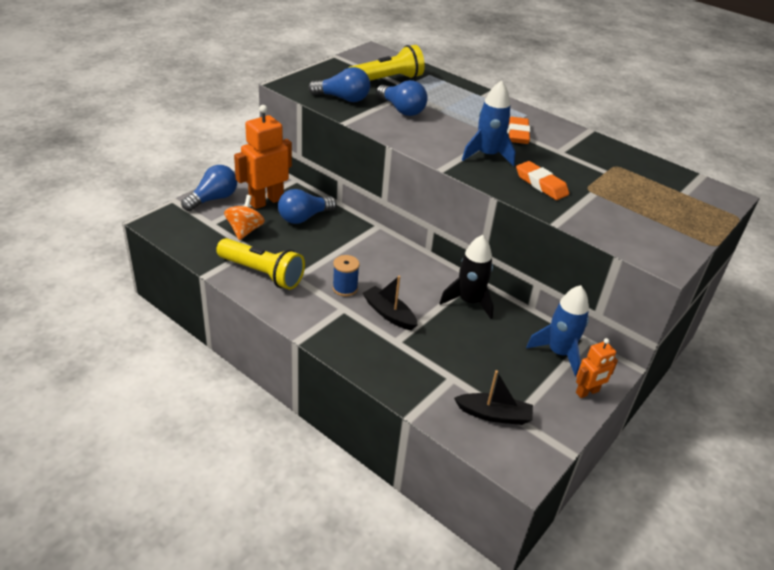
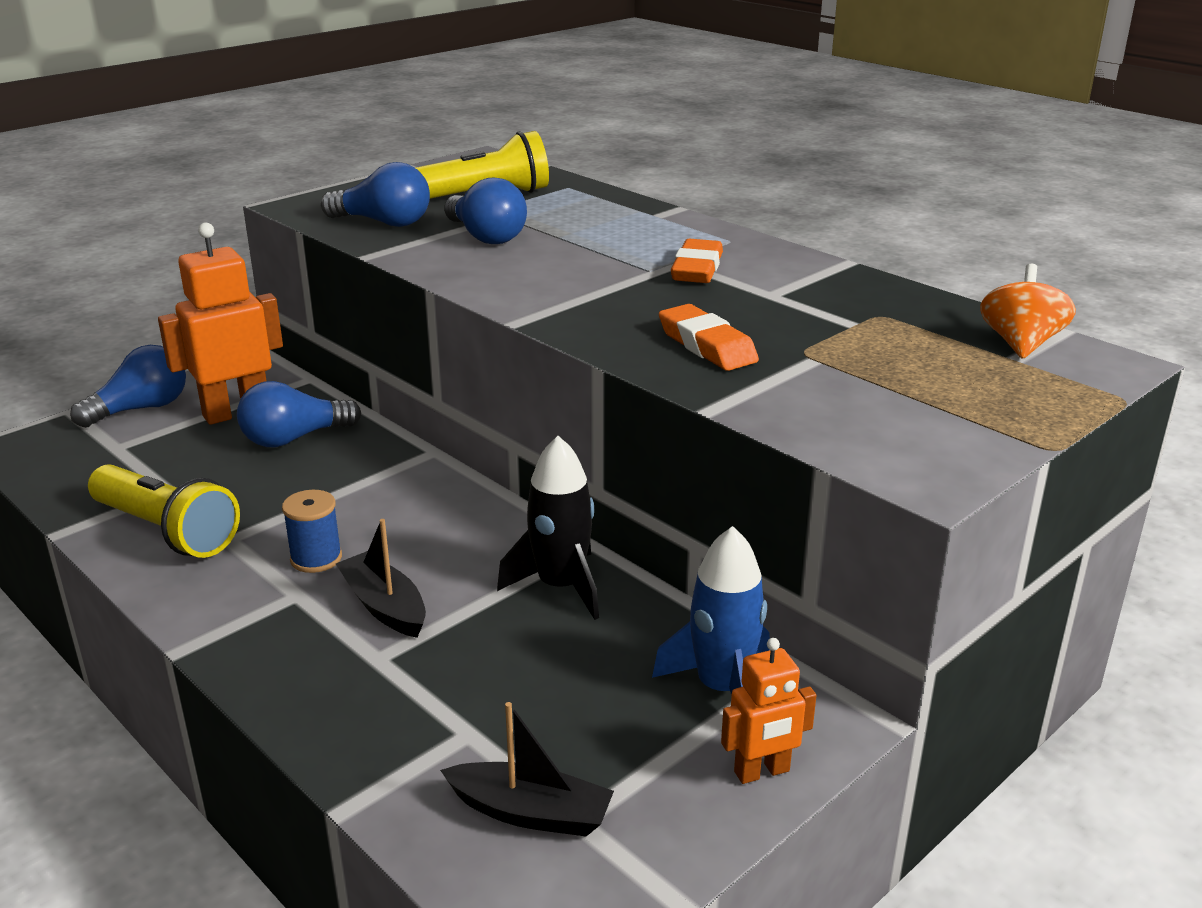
camera: 10 degrees right, 10 degrees down
orange spinning top [224,195,265,240] -> orange spinning top moved to [980,264,1076,359]
blue rocket [462,80,516,166] -> none

